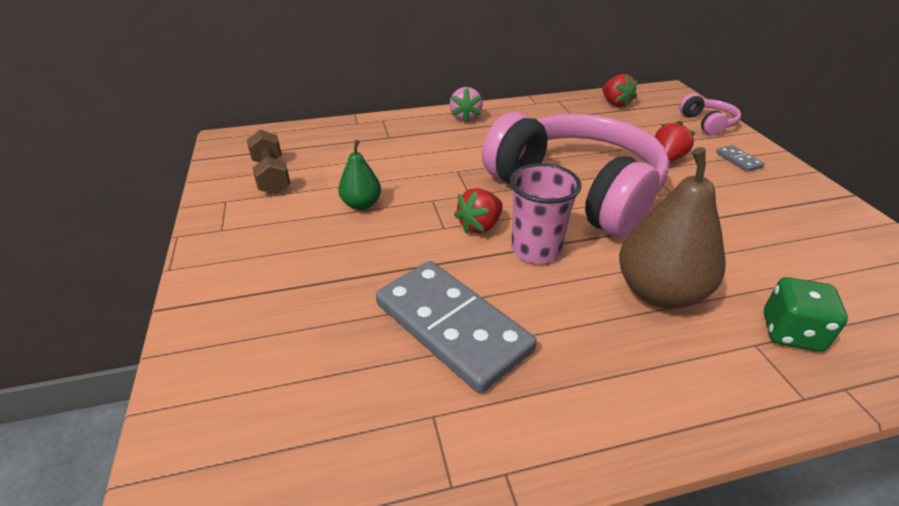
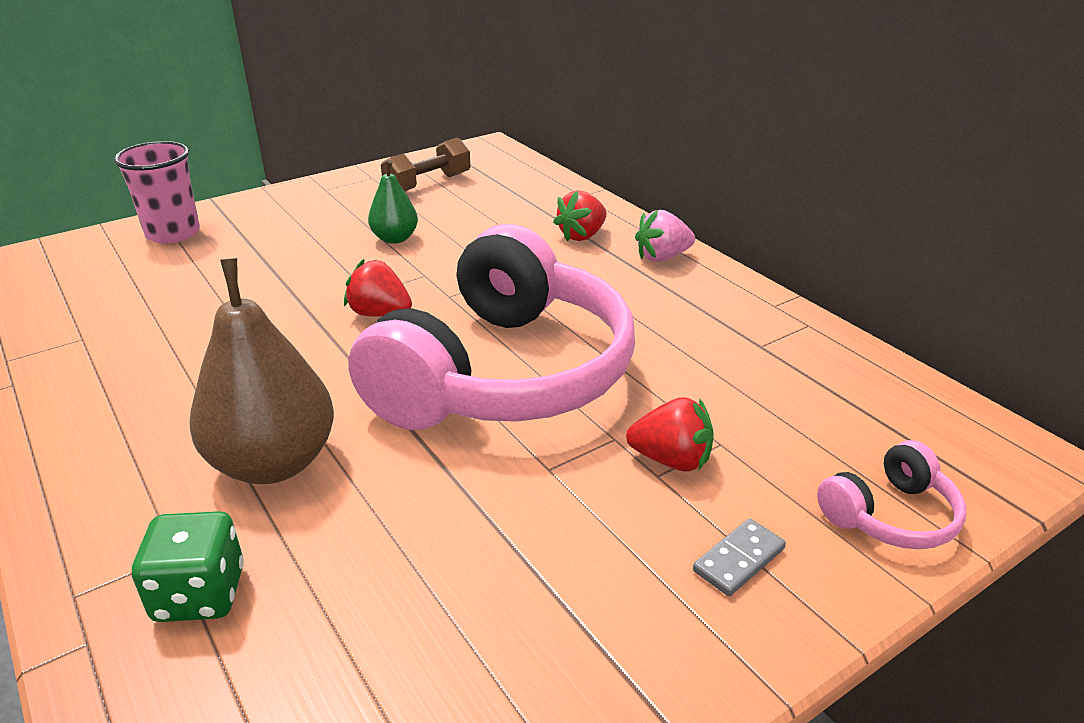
camera: 70 degrees right, 5 degrees down
grey domino [376,261,537,393] -> none
pink cup [510,163,582,264] -> pink cup moved to [114,141,200,244]
red strawberry [602,74,638,108] -> red strawberry moved to [553,191,607,241]

